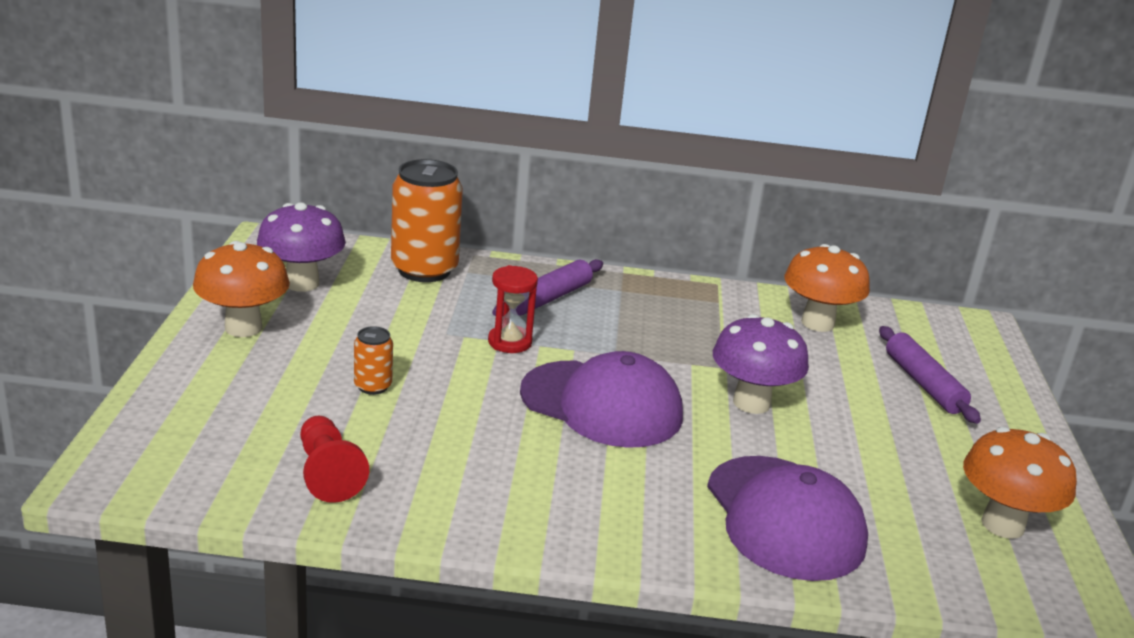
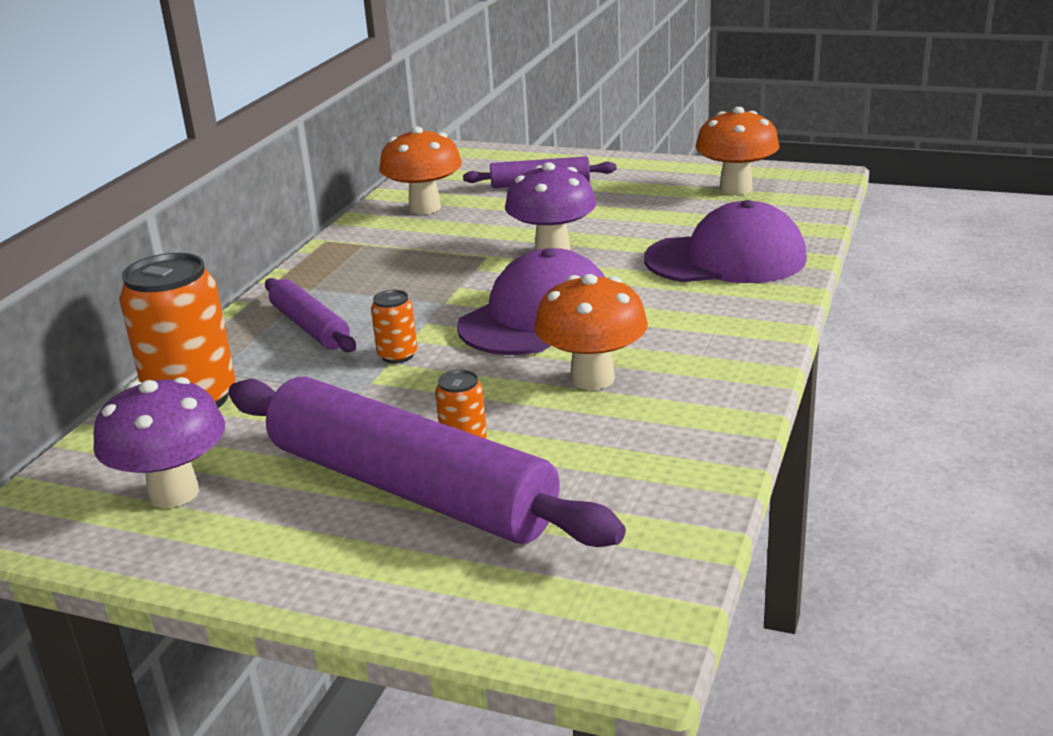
camera: 70 degrees left, 0 degrees up
orange mushroom [193,241,290,337] -> orange mushroom moved to [534,274,648,390]
red pawn [300,416,369,503] -> none
red hourglass [488,265,538,353] -> orange can [371,290,417,363]
none -> purple rolling pin [228,376,626,547]

